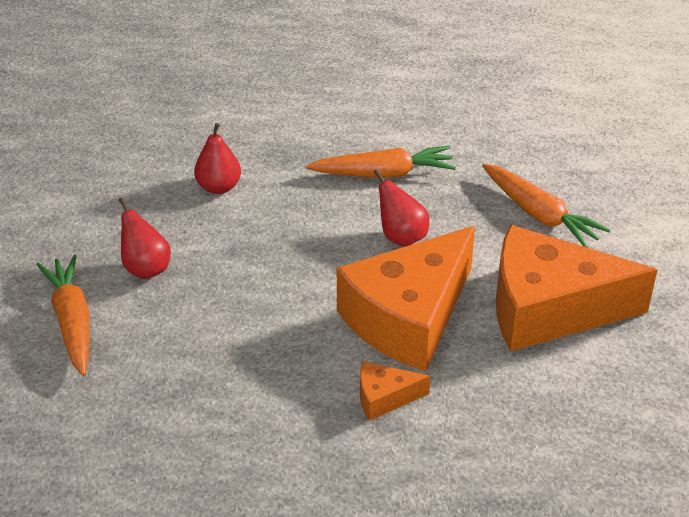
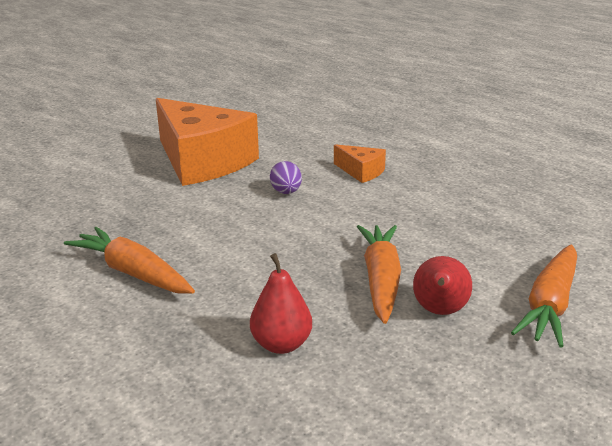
camera: 135 degrees left, 15 degrees down
orange cheese [337,226,475,371] -> purple egg [270,161,302,194]
red pear [373,169,429,247] -> none
orange carrot [482,164,610,248] -> orange carrot moved to [357,225,401,324]

